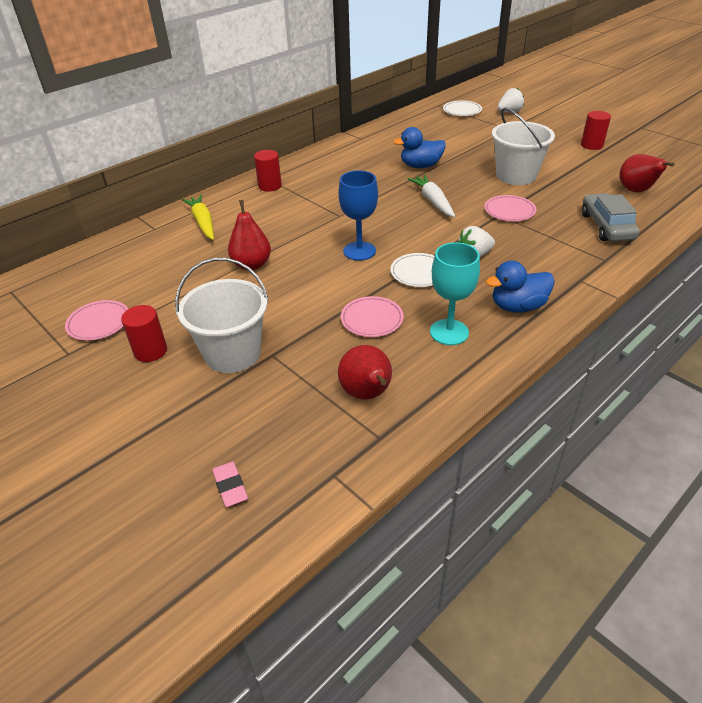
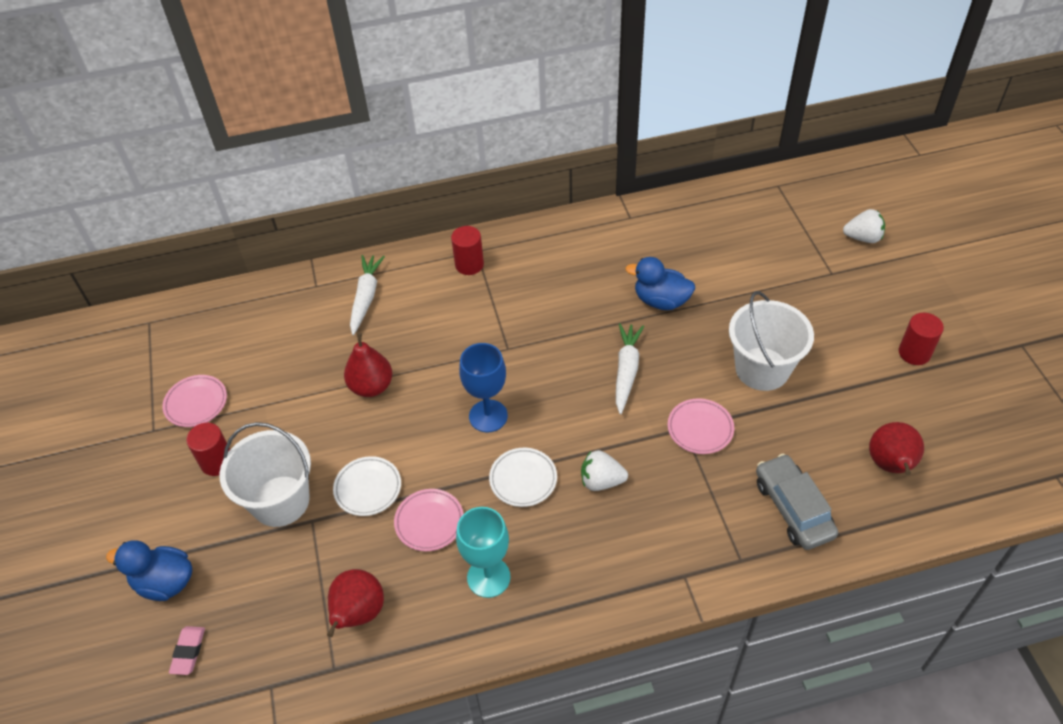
camera: 30 degrees right, 10 degrees up
yellow carrot [182,195,214,240] -> white carrot [350,255,385,335]
white plate [443,100,482,116] -> white plate moved to [333,456,401,516]
blue duck [486,261,555,313] -> blue duck moved to [106,540,193,601]
grey car [582,193,640,242] -> grey car turned 45 degrees counterclockwise [756,454,838,550]

